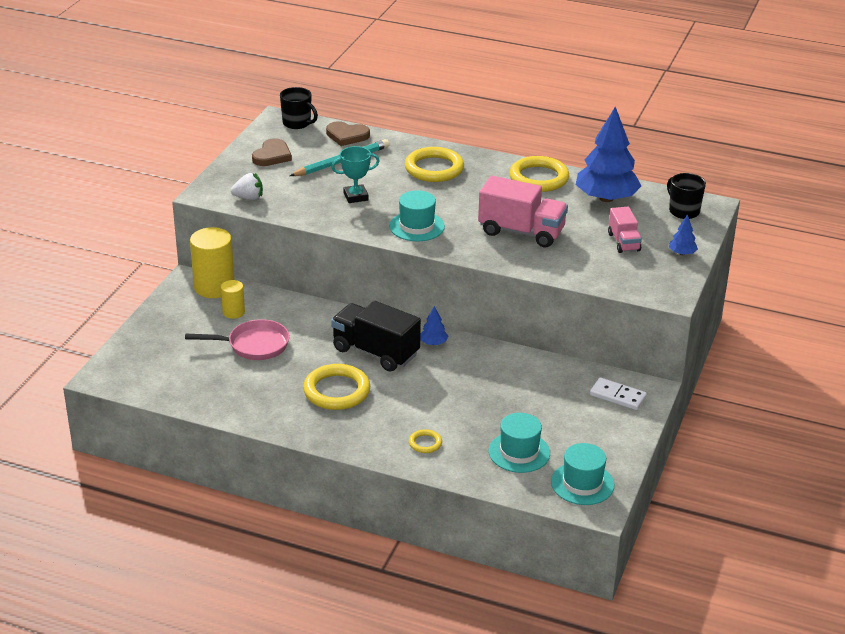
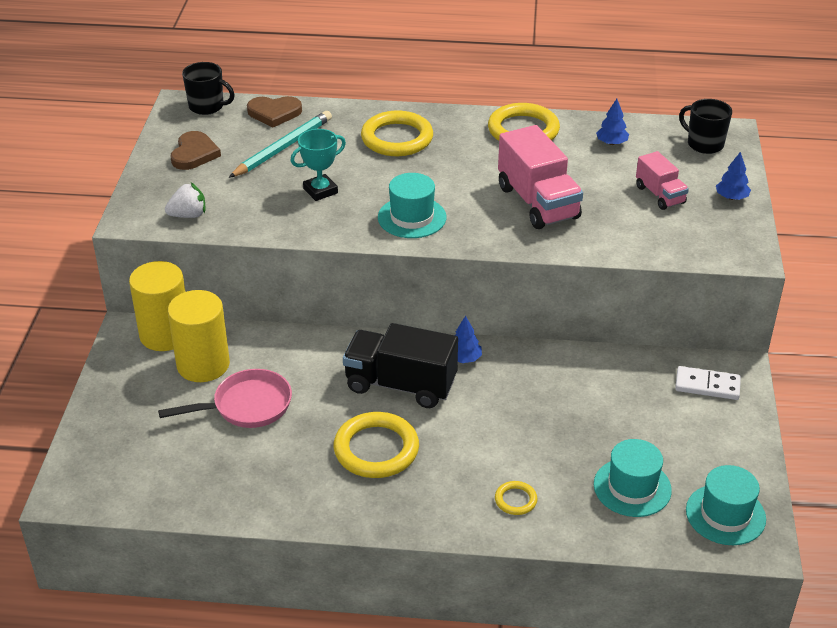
camera: 15 degrees left, 5 degrees up
yellow cylinder [221,280,245,319] -> yellow cylinder [168,290,230,382], size x1.87
pink truck [478,176,568,247] -> pink truck turned 60 degrees clockwise [498,125,583,229]
blue tree [576,106,641,202] -> blue tree [596,99,629,145], size x0.42

